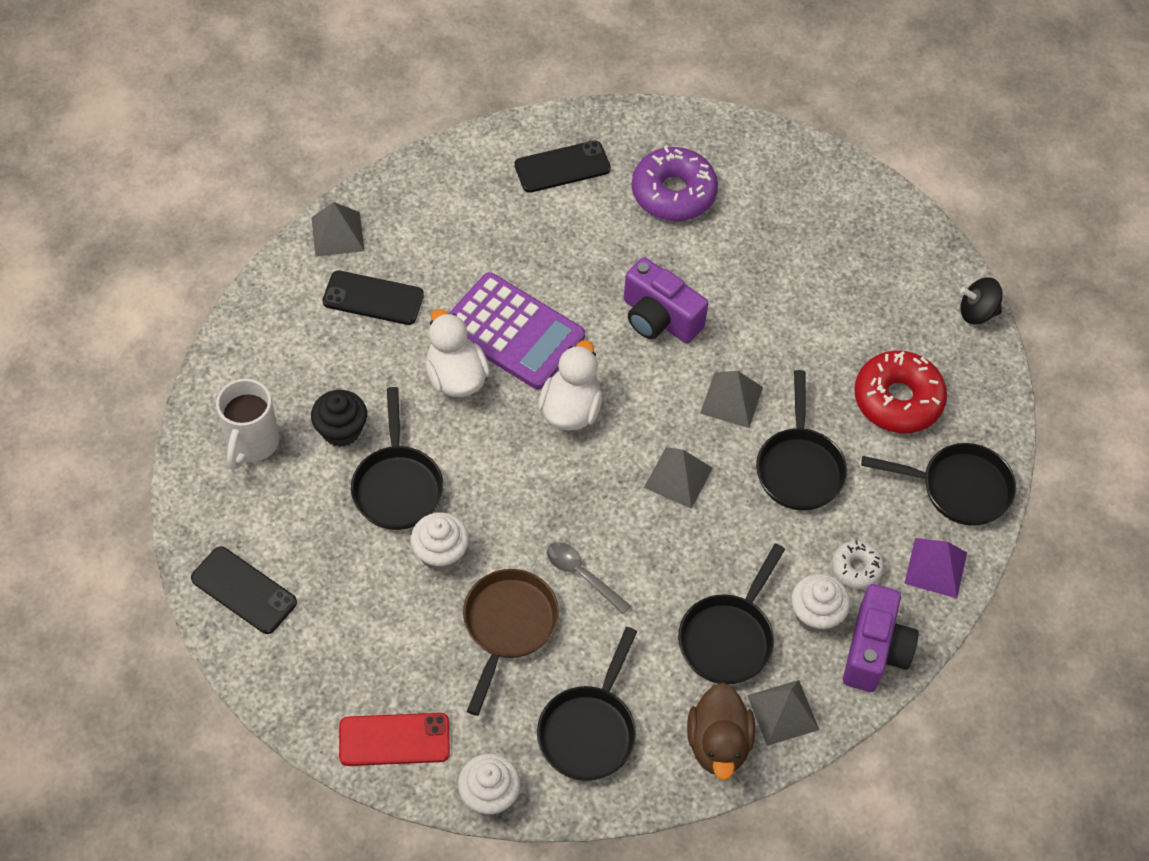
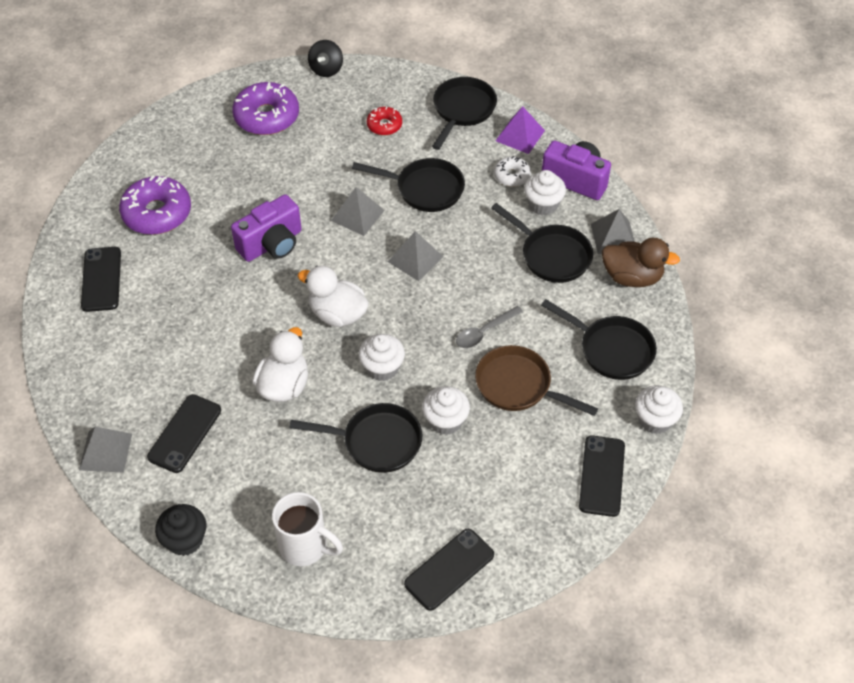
camera: 75 degrees left, 5 degrees down
black cupcake [311,390,367,447] -> black cupcake moved to [155,504,207,556]
red phone [339,713,450,766] -> black phone [579,435,625,517]
white duck [425,309,490,397] -> white duck turned 120 degrees clockwise [252,327,308,402]
purple calculator [449,272,585,389] -> none
red donut [854,350,947,433] -> red donut [367,107,402,135], size x0.54
none -> purple donut [232,82,299,135]
none -> white cupcake [359,334,405,381]

